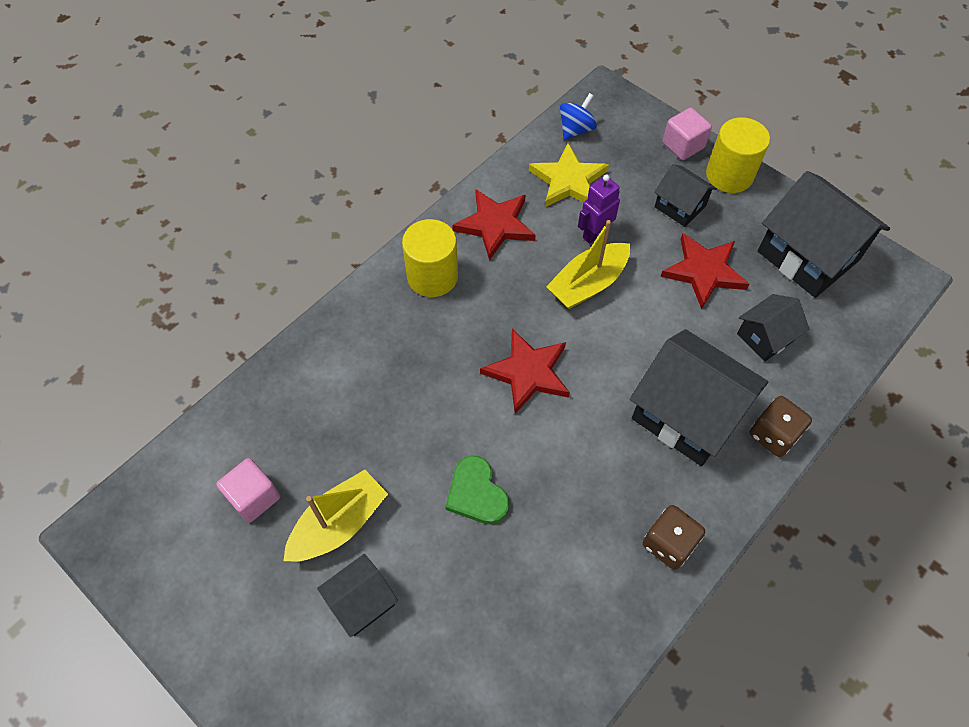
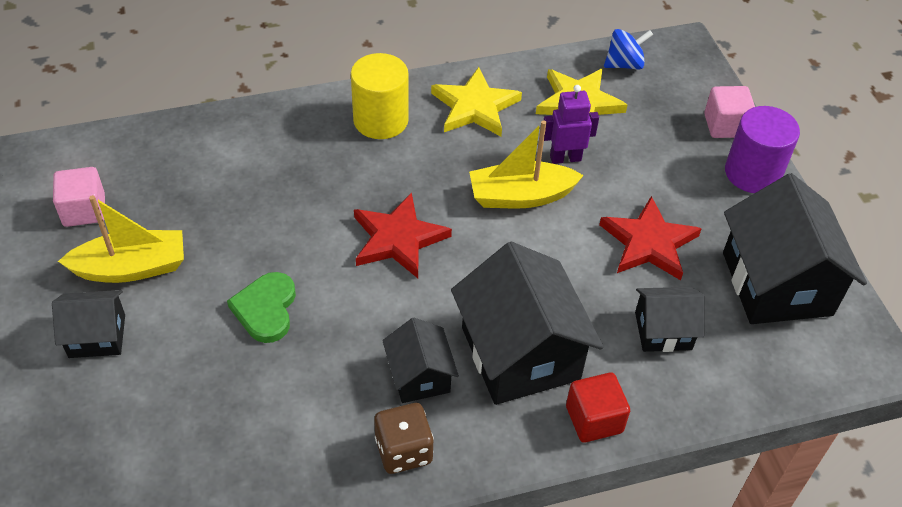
camera: 30 degrees right, 10 degrees down
red star [452,189,536,261] -> yellow star [431,67,522,136]
black house [654,164,717,227] -> black house moved to [382,318,459,403]
yellow cylinder [706,117,770,193] -> purple cylinder [725,106,800,193]
brown dice [750,396,812,457] -> red cube [566,373,630,443]

